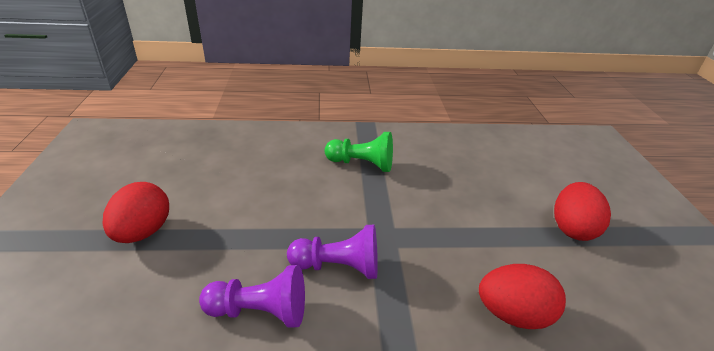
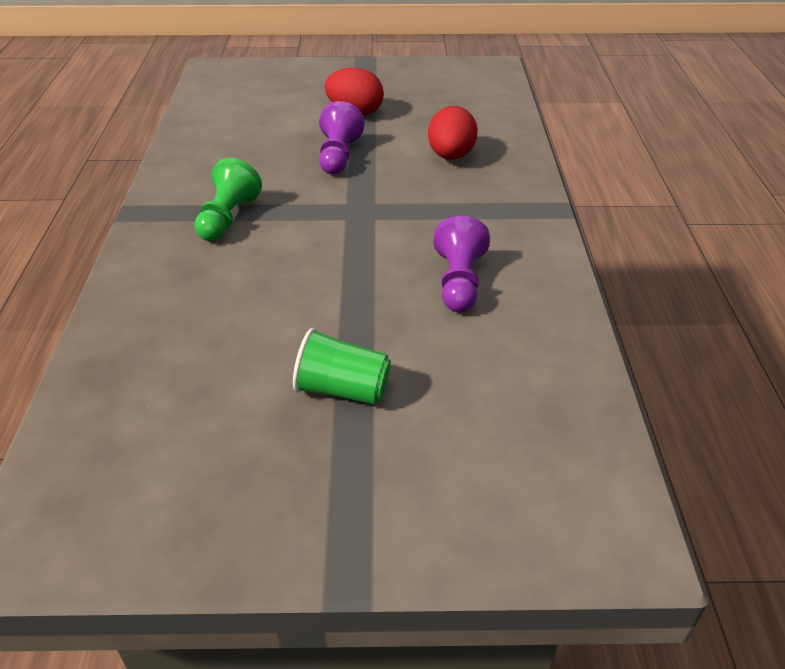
camera: 85 degrees left, 5 degrees up
red egg [103,182,169,243] -> green cup [293,328,391,405]
purple pawn [287,225,378,279] -> purple pawn moved to [319,101,365,175]

